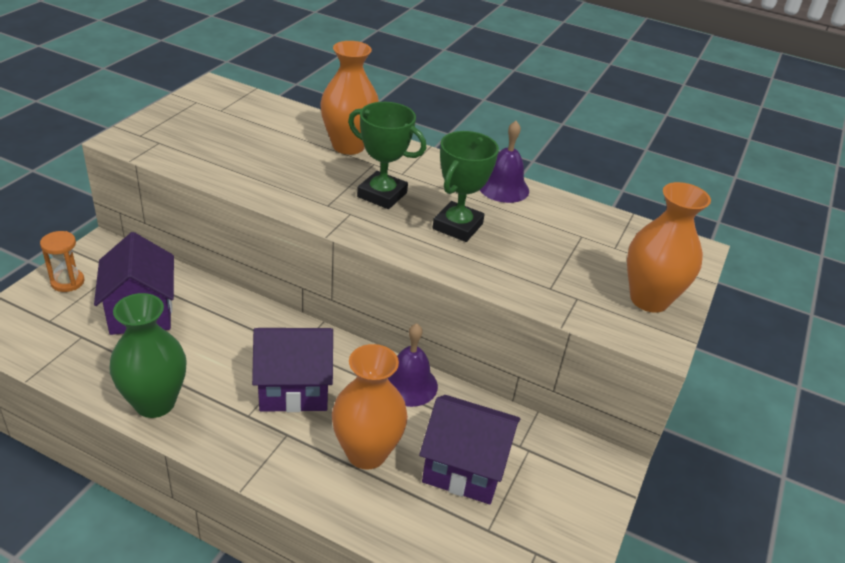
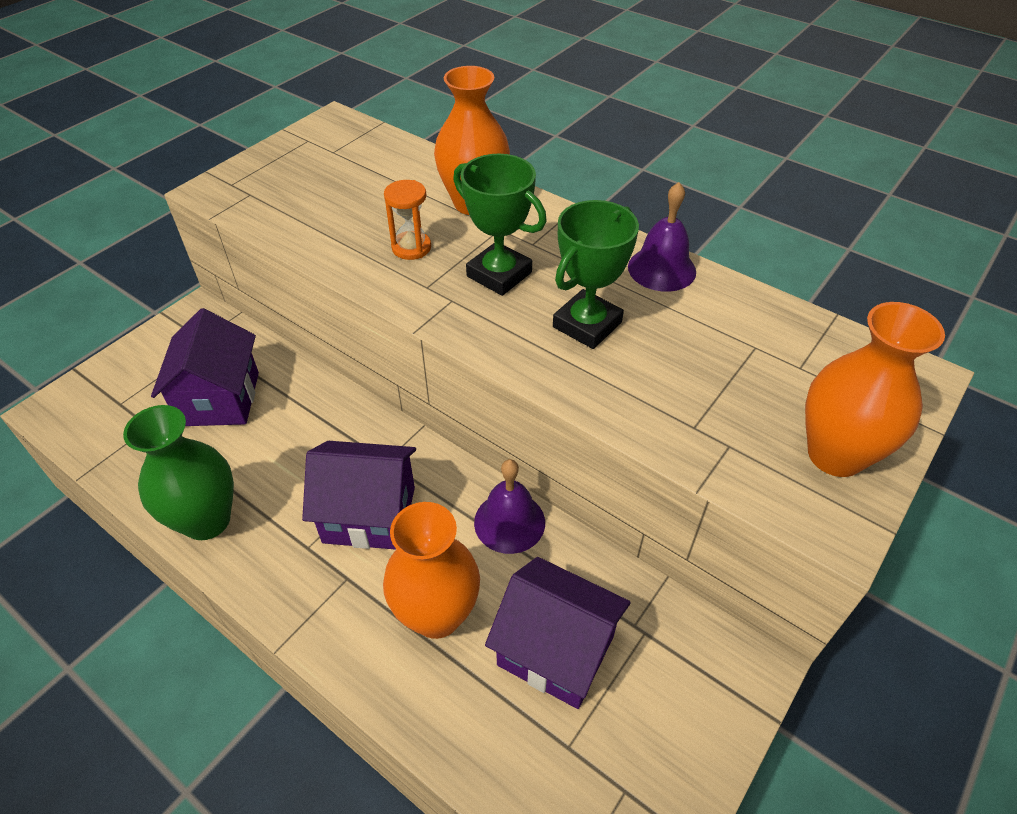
camera: 15 degrees right, 10 degrees up
orange hourglass [40,231,85,292] -> orange hourglass moved to [384,180,431,260]

